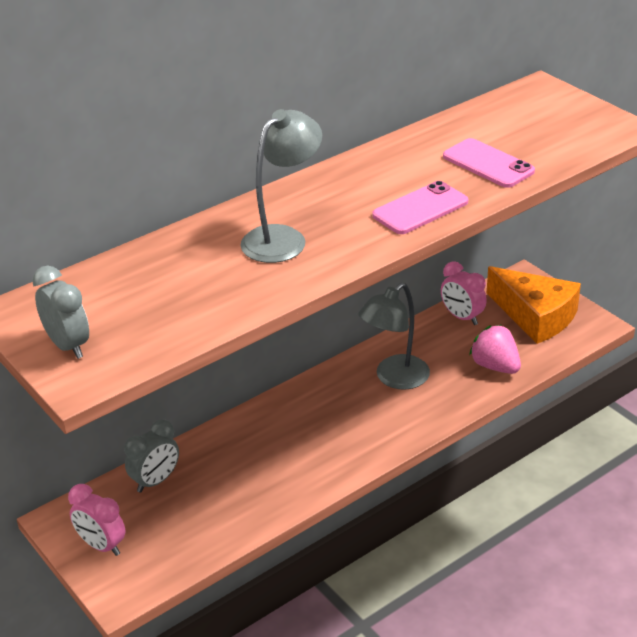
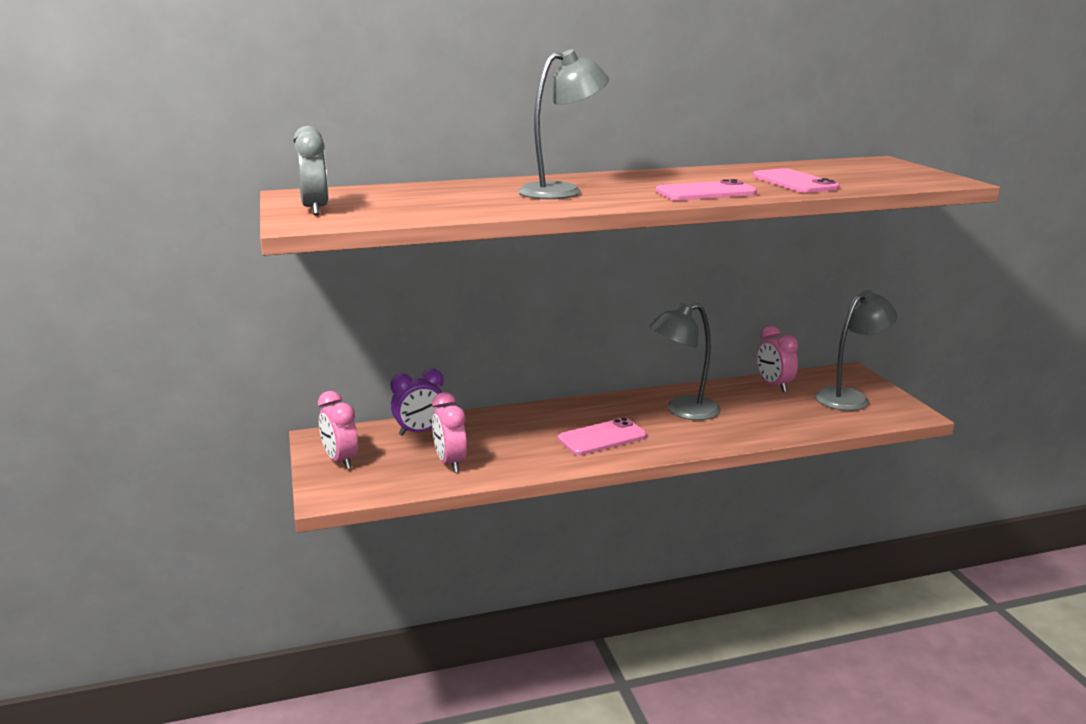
camera: 20 degrees right, 15 degrees down
grey clock [124,419,179,493] -> purple clock [390,368,446,436]
pink strawberry [469,325,521,374] -> none
orange cheese [487,266,581,344] -> grey lamp [815,290,897,411]
none -> pink clock [432,392,467,473]
none -> pink phone [558,417,647,455]

